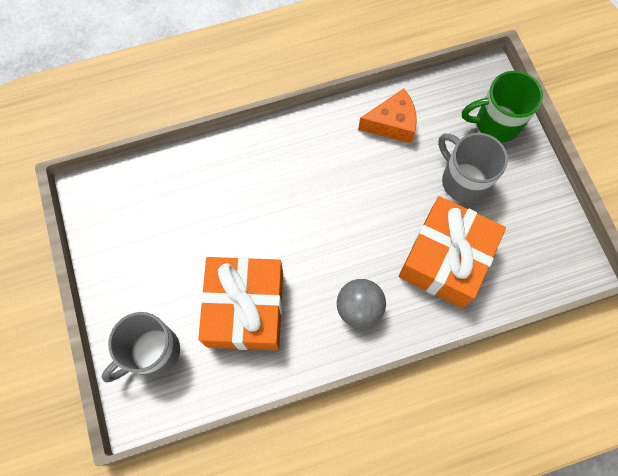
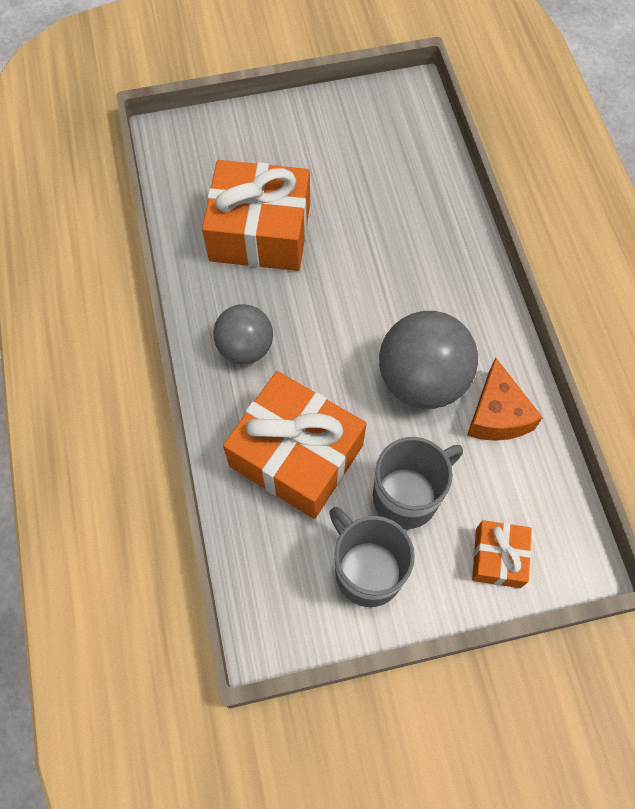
camera: 95 degrees right, 5 degrees down
grey mug [102,312,180,382] -> grey mug moved to [329,507,415,607]
green mug [462,71,543,142] -> orange gift [472,520,531,588]
none -> grey ball [379,311,478,409]

